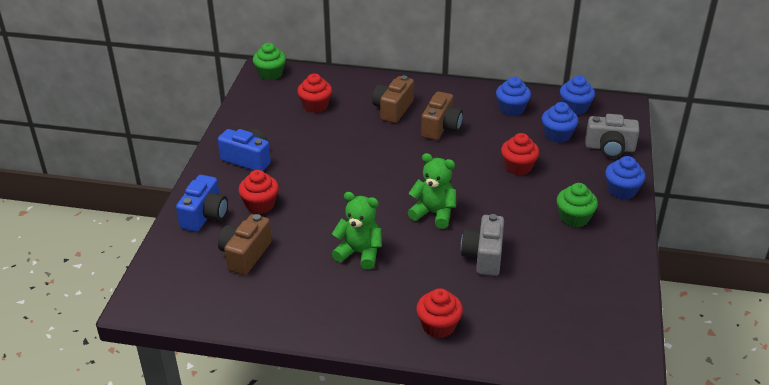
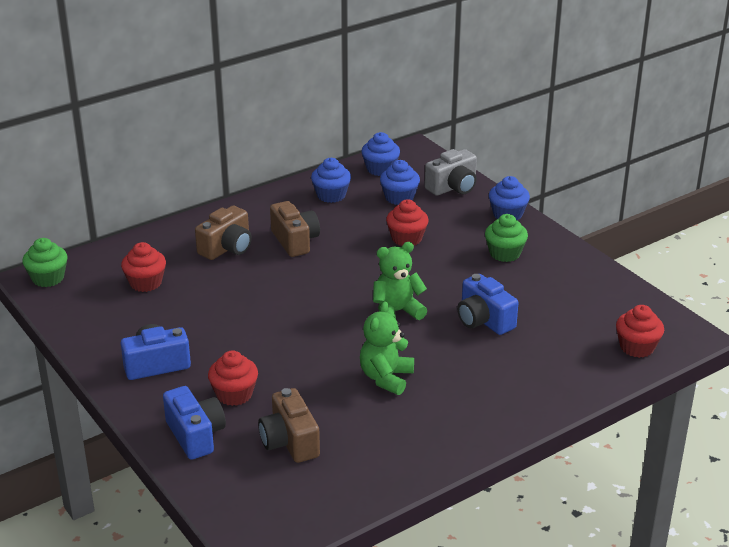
camera: 45 degrees left, 5 degrees down
green teddy bear [332,192,382,270] -> green teddy bear turned 45 degrees counterclockwise [360,302,414,395]
brown camera [372,75,414,123] -> brown camera turned 120 degrees counterclockwise [195,206,252,260]
red cupcake [416,288,463,338] -> red cupcake moved to [616,305,664,358]
grey camera [461,214,504,276] -> blue camera [457,274,518,335]

